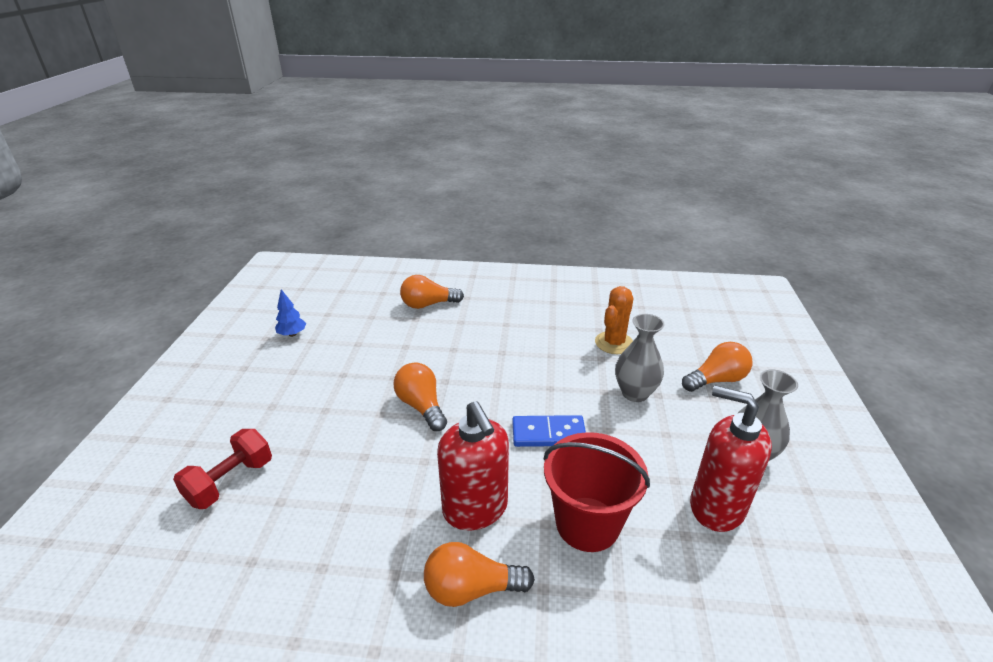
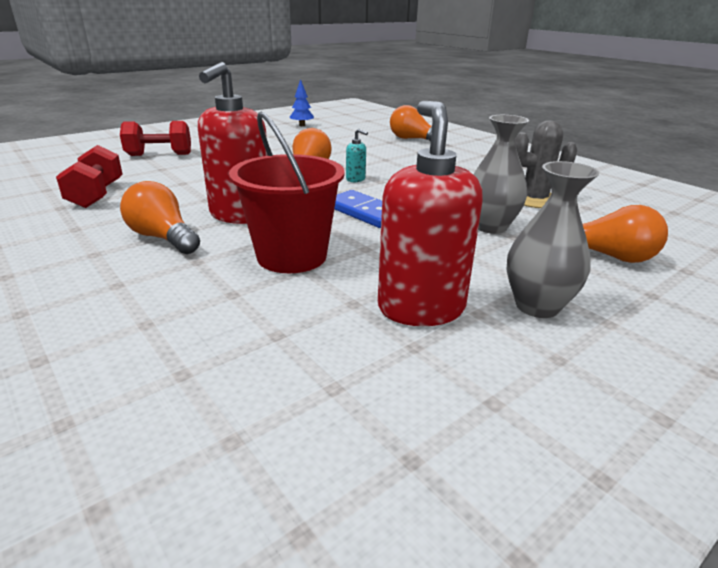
camera: 45 degrees right, 5 degrees down
orange cactus [595,286,634,354] -> grey cactus [515,120,577,208]
none -> red dumbbell [56,145,123,208]
none -> turquoise soap dispenser [346,129,368,182]

